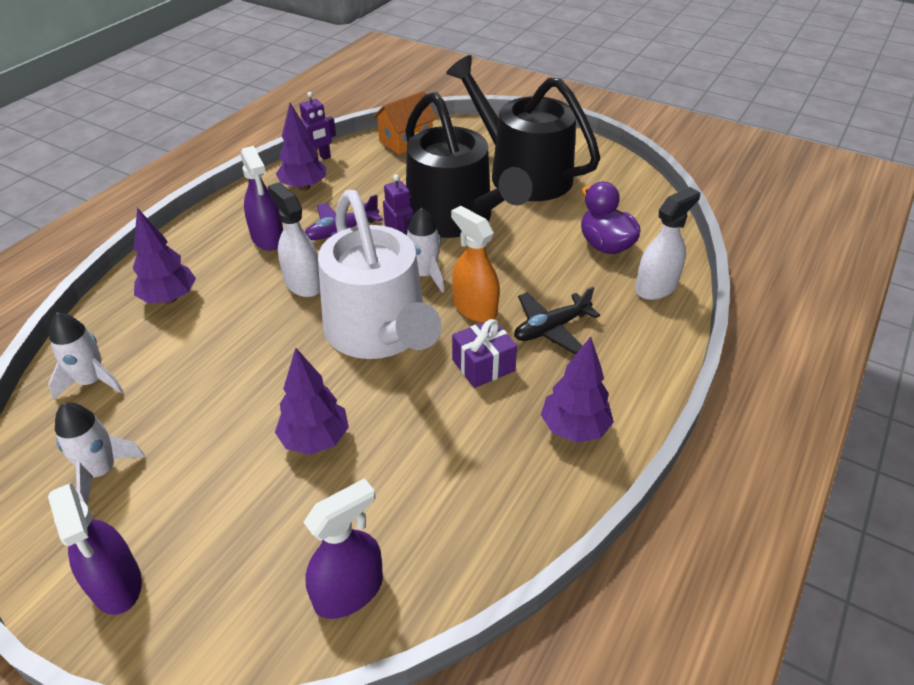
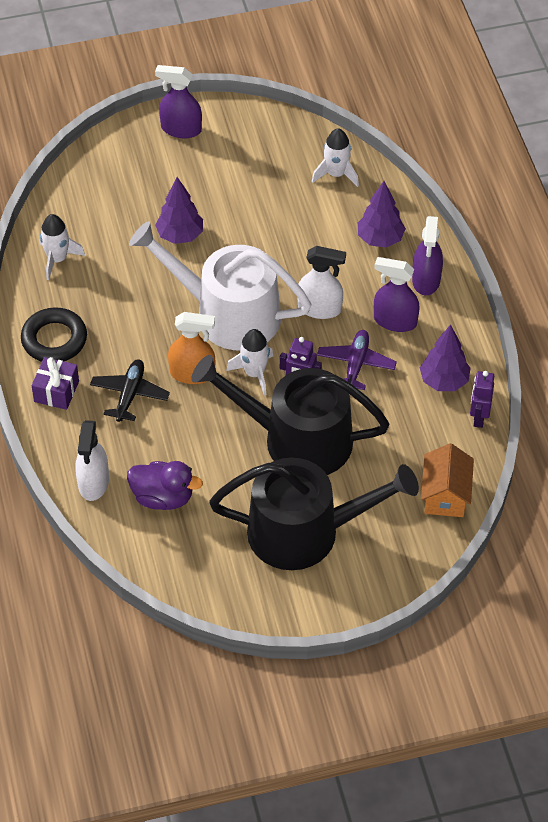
camera: 135 degrees right, 10 degrees up
white rocket [55,402,145,505] -> white rocket moved to [40,214,85,280]
purple spray bottle [303,478,383,619] -> purple spray bottle moved to [412,216,443,295]
purple gift [452,319,517,388] -> purple gift moved to [31,357,79,410]
purple tree [541,336,614,443] -> black ring [21,307,87,362]

